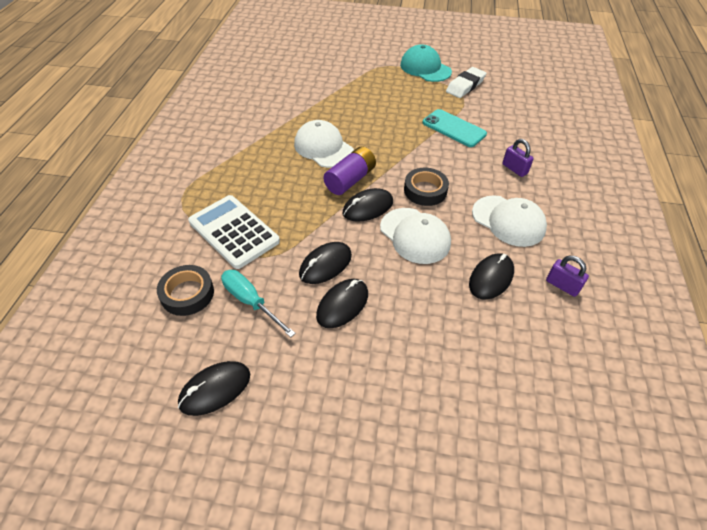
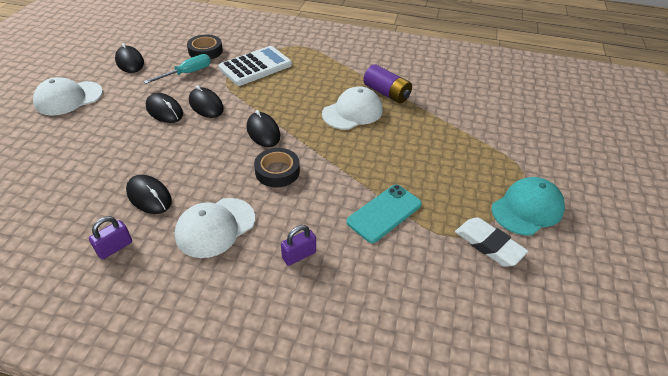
camera: 95 degrees right, 5 degrees down
purple battery [323,146,376,195] -> purple battery moved to [363,64,412,104]
white cap [380,208,451,264] -> white cap moved to [33,77,103,115]

